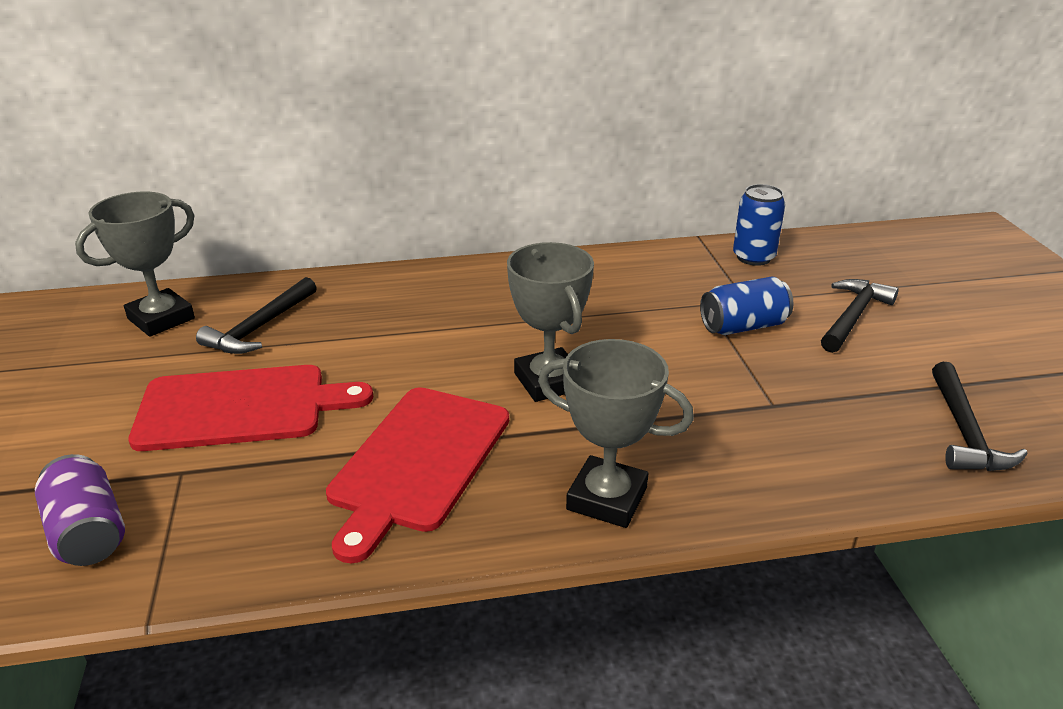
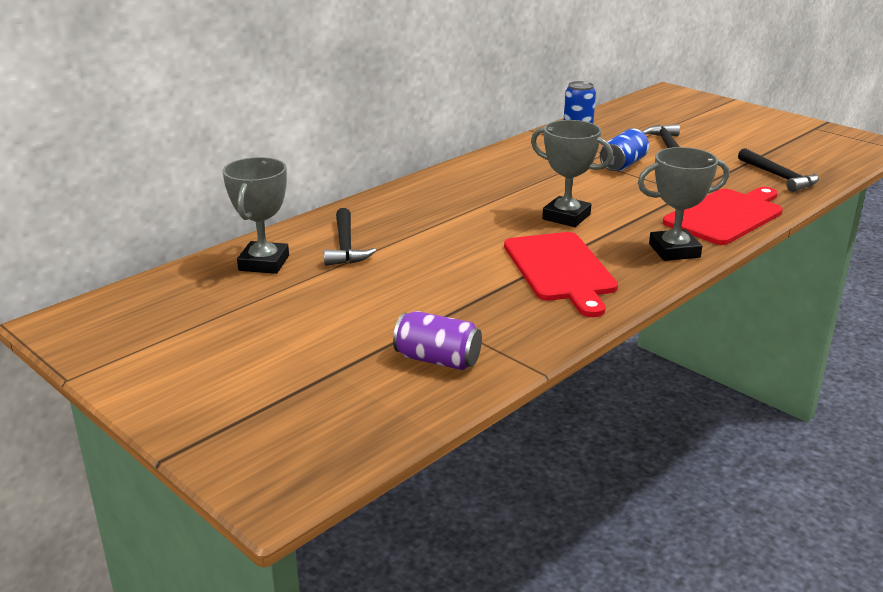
camera: 35 degrees left, 5 degrees down
red cutting board [128,365,373,451] -> red cutting board moved to [663,187,783,245]

